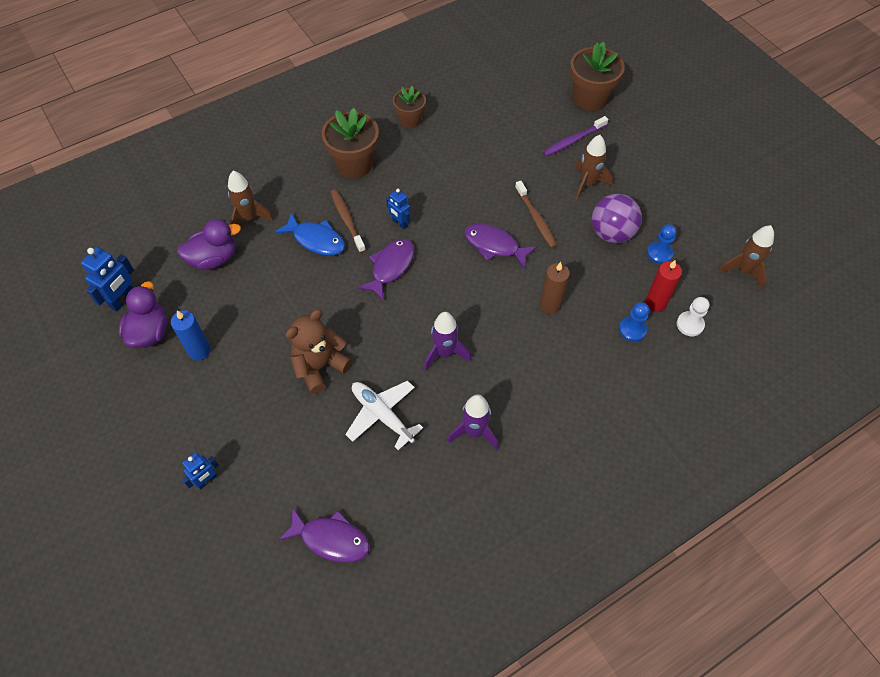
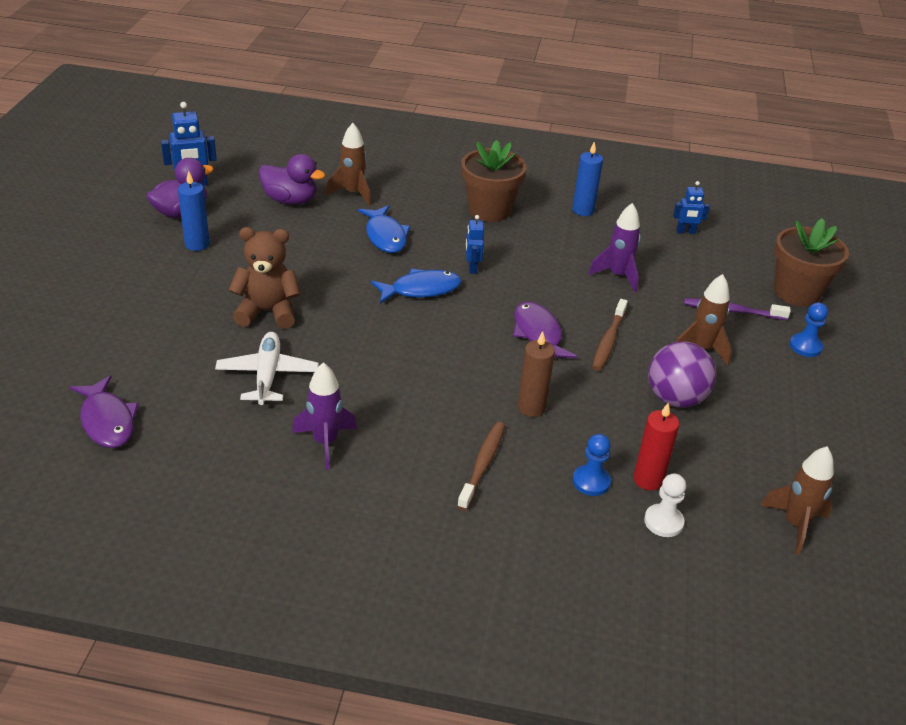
camera: 40 degrees right, 20 degrees down
blue robot [182,452,219,489] -> blue robot moved to [673,181,710,234]
brown toothbrush [330,190,366,253] -> brown toothbrush moved to [457,422,505,510]
purple fish [357,239,414,300] -> blue fish [371,269,461,304]
brown flower pot [393,86,426,128] -> blue candle [572,141,603,216]
purple rocket [424,312,471,371] -> purple rocket moved to [588,203,641,292]
blue pawn [647,224,677,264] -> blue pawn moved to [789,302,828,357]

